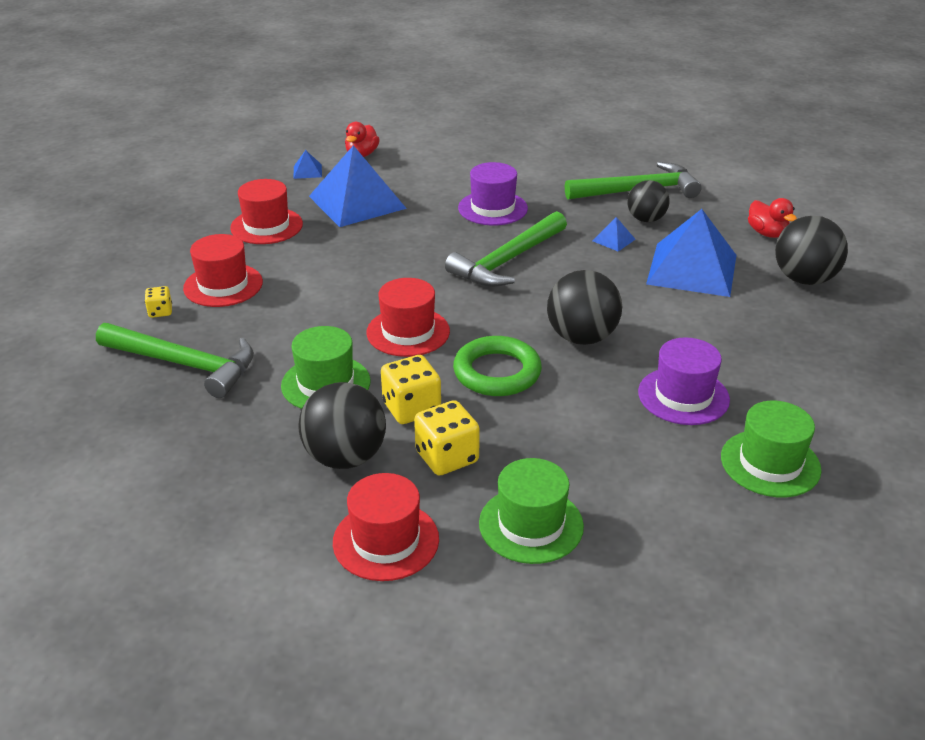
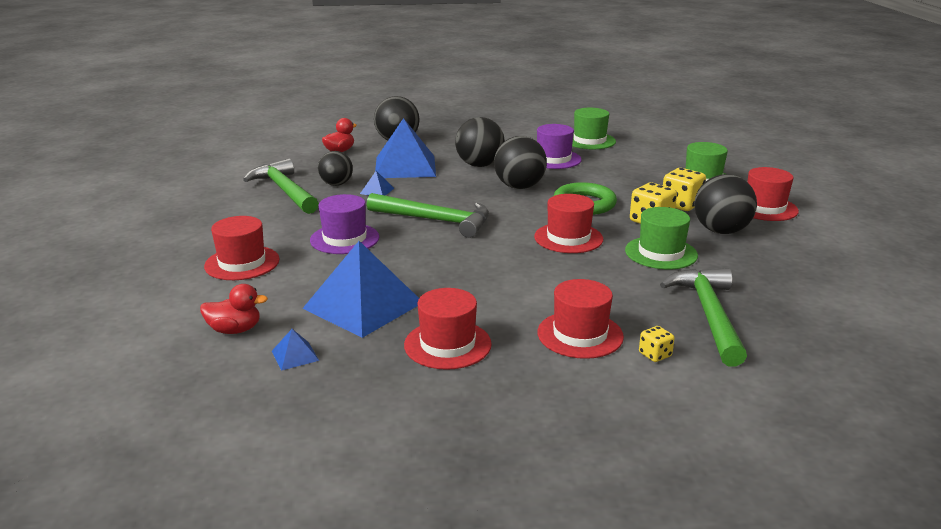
camera: 110 degrees left, 10 degrees down
none -> red hat [204,216,280,280]
none -> black ball [455,117,505,167]

